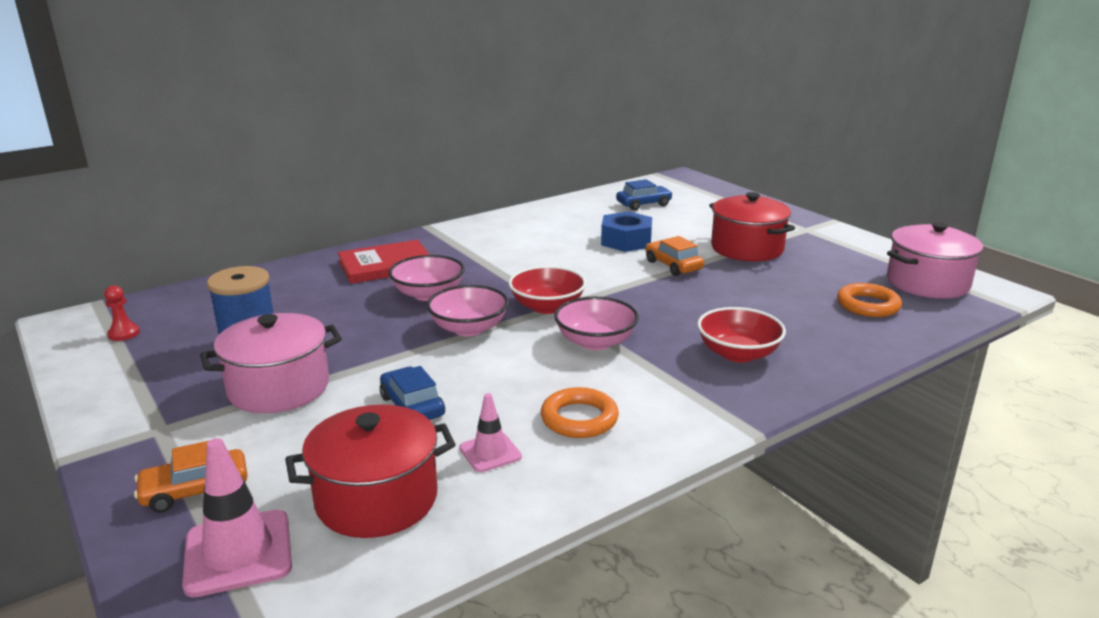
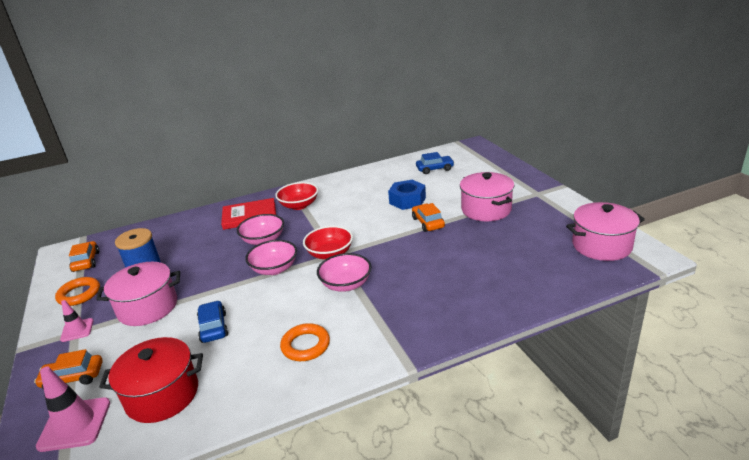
camera: 15 degrees right, 5 degrees up
red pawn [104,285,140,341] -> orange car [69,241,100,272]
pink traffic cone [459,393,522,472] -> pink traffic cone moved to [60,300,93,342]
red bowl [697,307,786,363] -> red bowl moved to [275,182,318,210]
red pot [709,192,795,261] -> pink pot [460,172,515,221]
orange ring [837,283,902,317] -> orange ring moved to [55,277,100,306]

